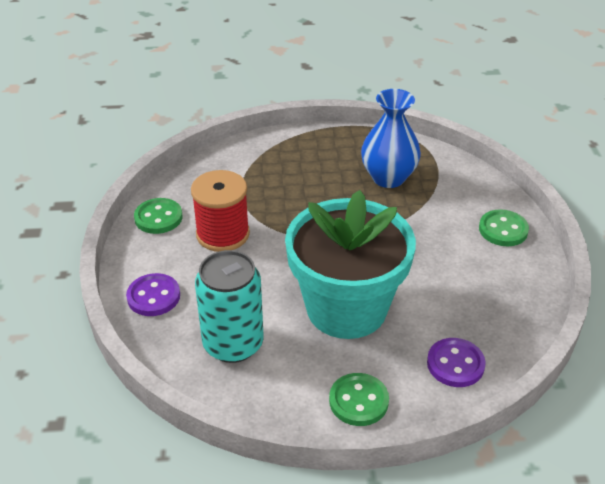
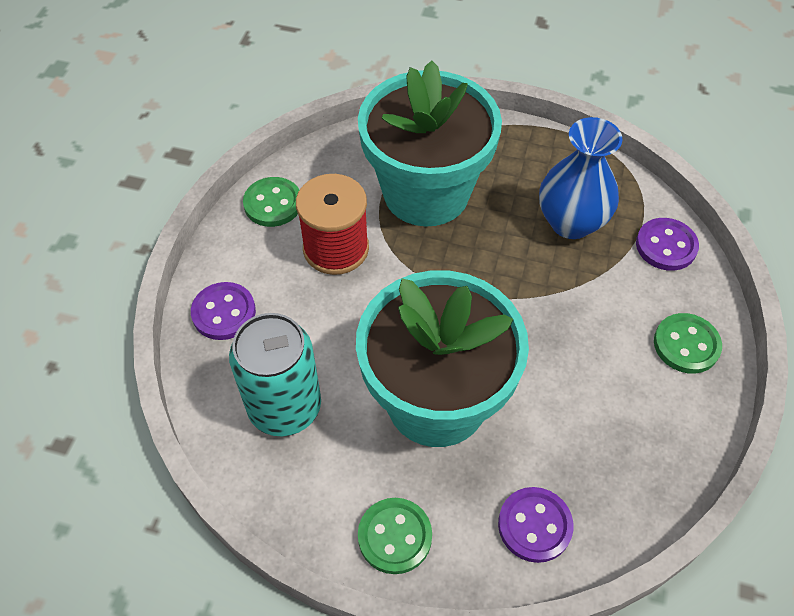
camera: 20 degrees right, 15 degrees up
none -> turquoise flower pot [358,61,502,227]
none -> purple button [636,218,699,271]

